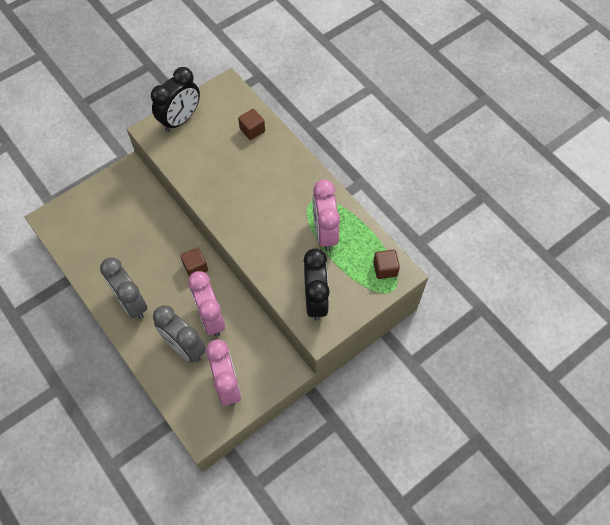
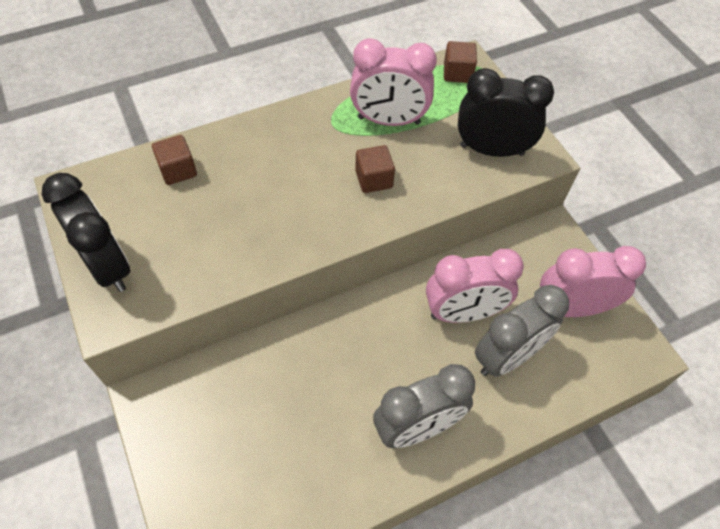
camera: 80 degrees left, 5 degrees down
brown cube [180,247,208,277] -> brown cube moved to [355,145,395,193]

